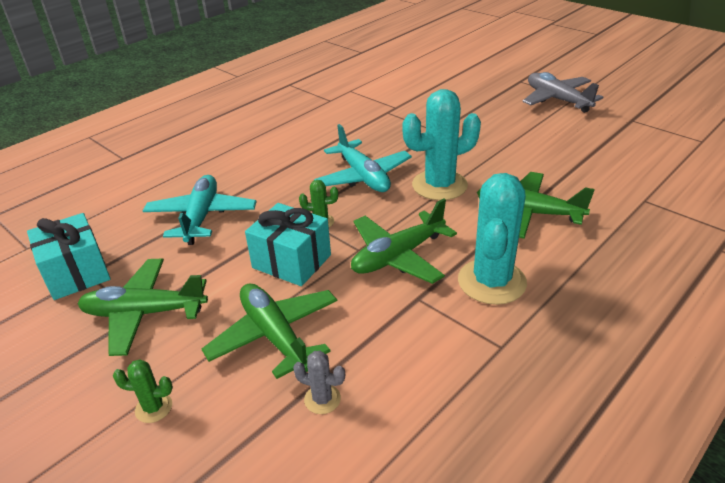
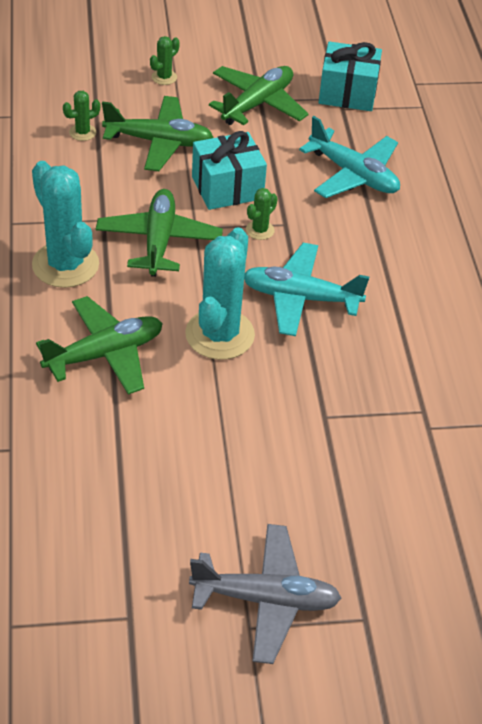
camera: 125 degrees right, 10 degrees up
grey cactus [293,351,345,414] -> green cactus [63,91,100,141]

